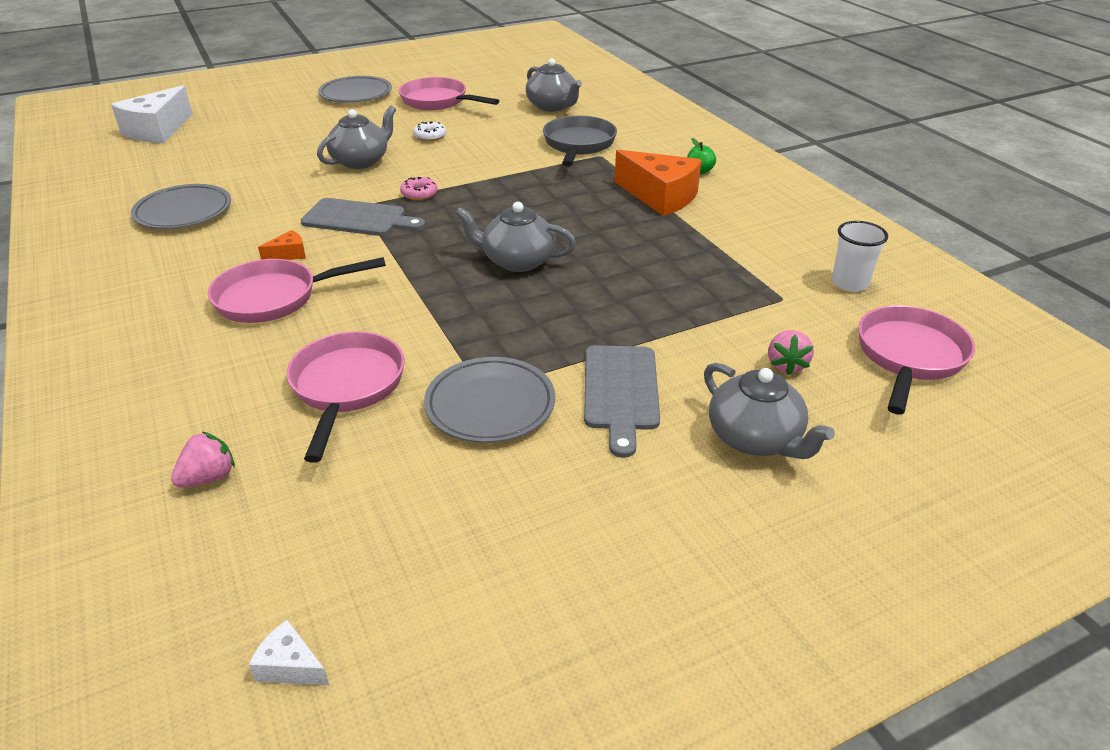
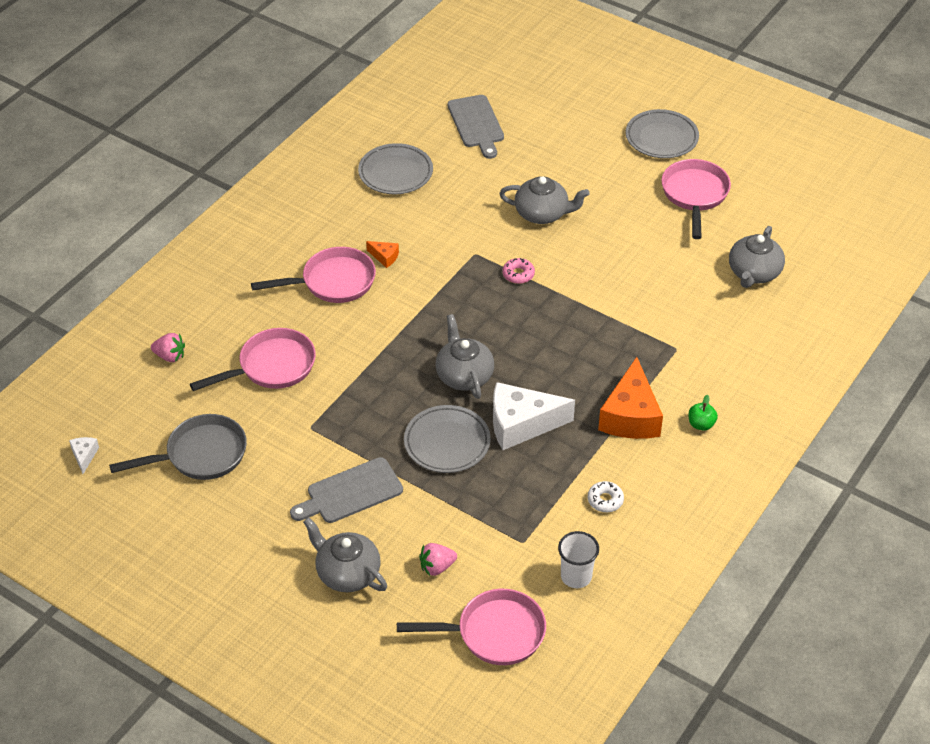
camera: 60 degrees right, 10 degrees up
white cheese [111,85,192,143] -> white cheese moved to [493,382,575,450]
pink pan [208,257,386,323] -> pink pan turned 120 degrees clockwise [251,247,376,303]
grey cutting board [301,198,425,236] -> grey cutting board moved to [447,95,504,159]
white donut [413,122,446,141] -> white donut moved to [588,481,624,512]
grey plate [424,357,555,443] -> grey plate moved to [404,405,491,473]
grey pan [543,116,617,166] -> grey pan moved to [109,414,247,480]
grey teapot [704,363,835,459] -> grey teapot turned 105 degrees clockwise [303,517,387,592]

